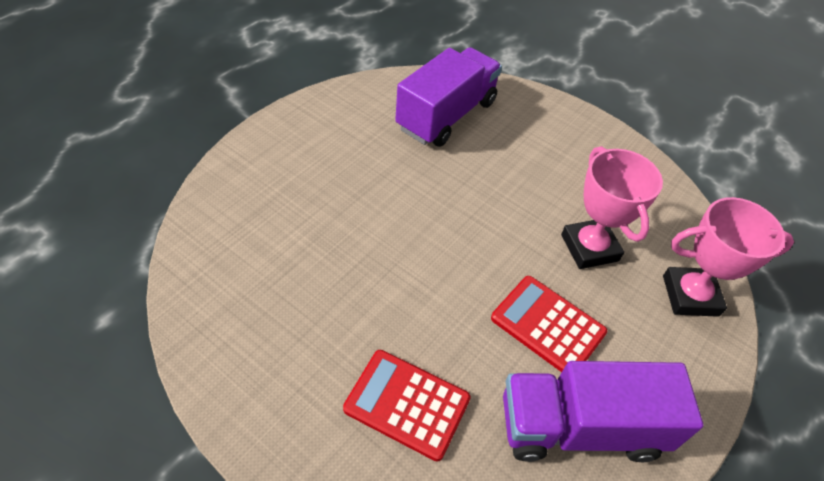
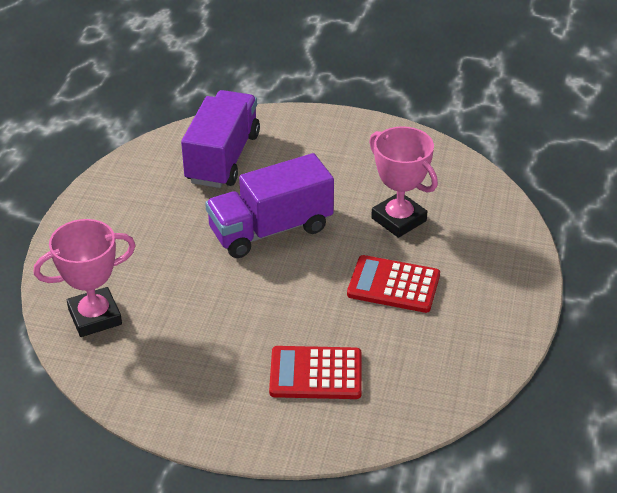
camera: 20 degrees left, 10 degrees down
purple truck [503,361,703,462] -> purple truck moved to [205,153,334,258]
pink trophy [663,197,794,317] -> pink trophy moved to [34,219,136,337]

